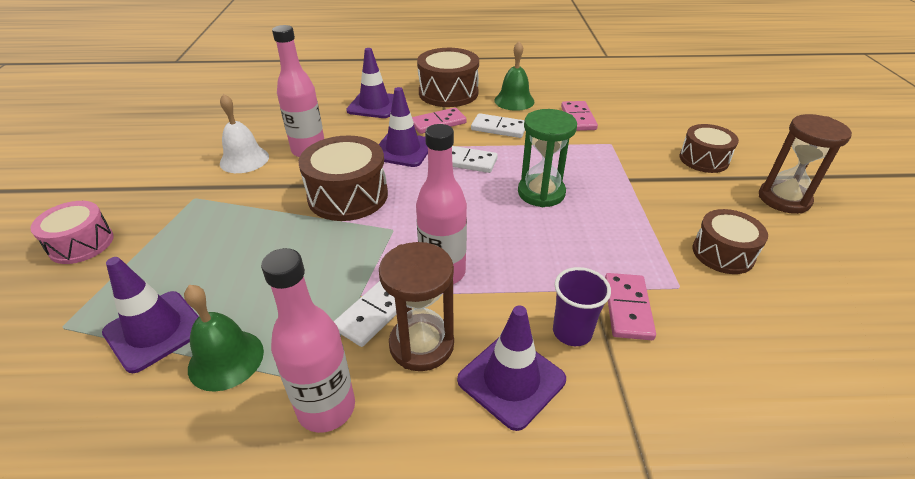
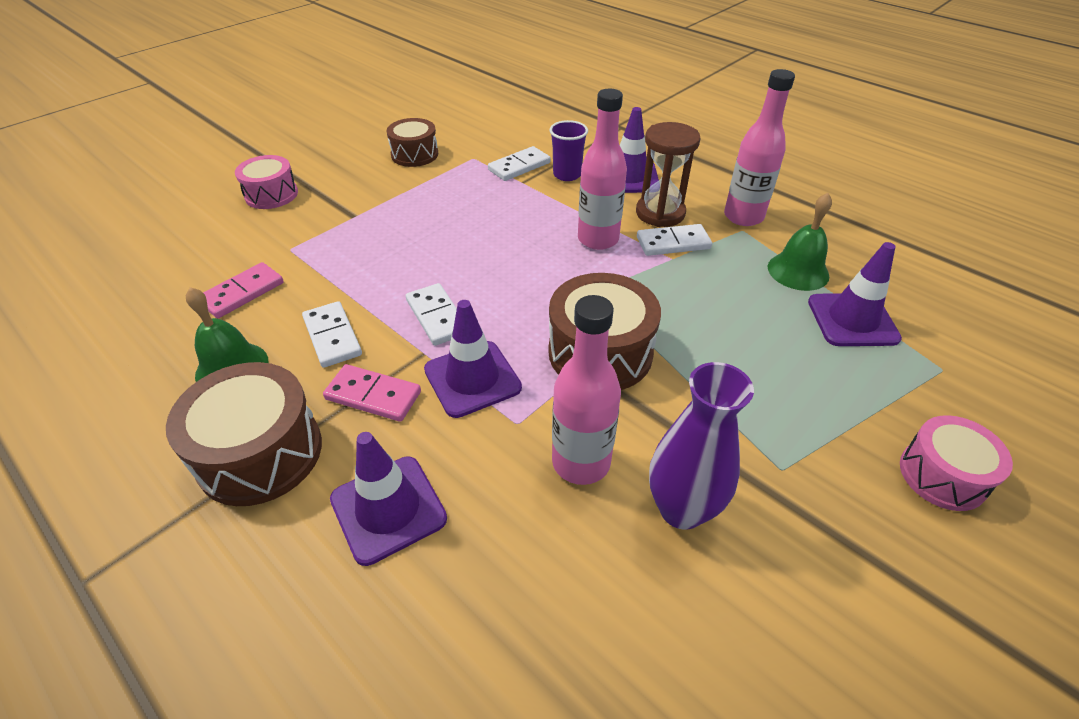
camera: 135 degrees left, 5 degrees up
white bell [220,94,269,173] -> purple vase [649,362,754,530]
green hourglass [518,109,577,207] -> none
pink domino [605,273,656,340] -> white domino [488,146,551,181]
brown drum [680,124,739,173] -> pink drum [235,155,298,209]
brown hourglass [759,114,852,214] -> none

